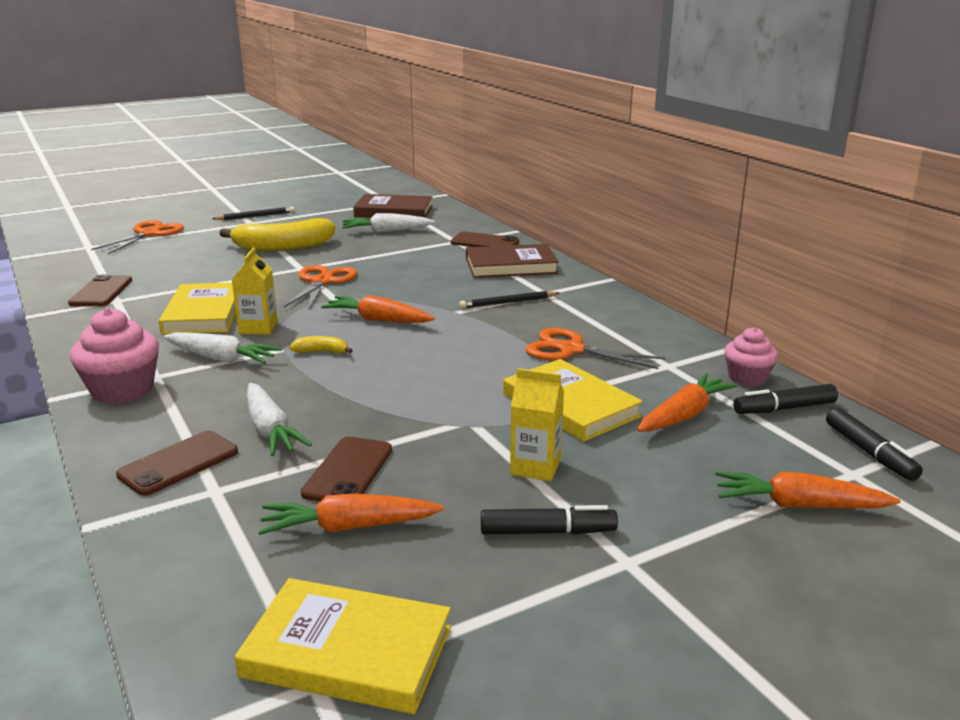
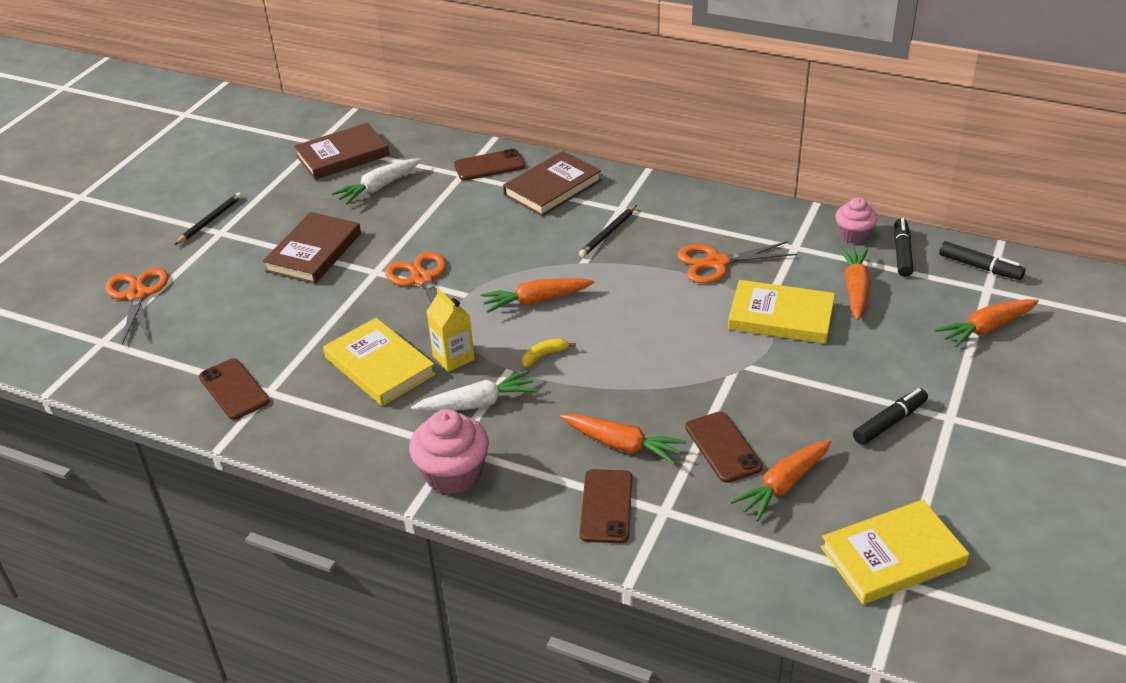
camera: 35 degrees left, 15 degrees up
yellow banana [220,218,335,252] -> brown book [263,212,361,284]
white carrot [247,383,312,456] -> orange carrot [560,414,686,465]
yellow carton [510,368,564,481] -> none
black marker [733,384,838,414] -> black marker turned 150 degrees clockwise [894,218,913,277]

